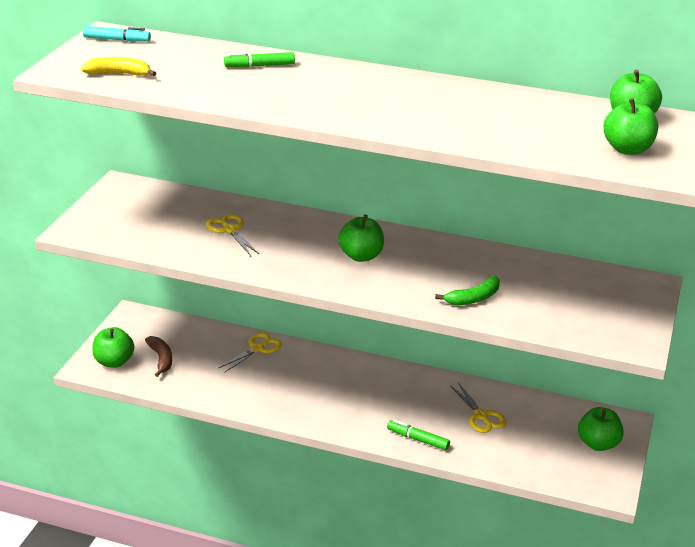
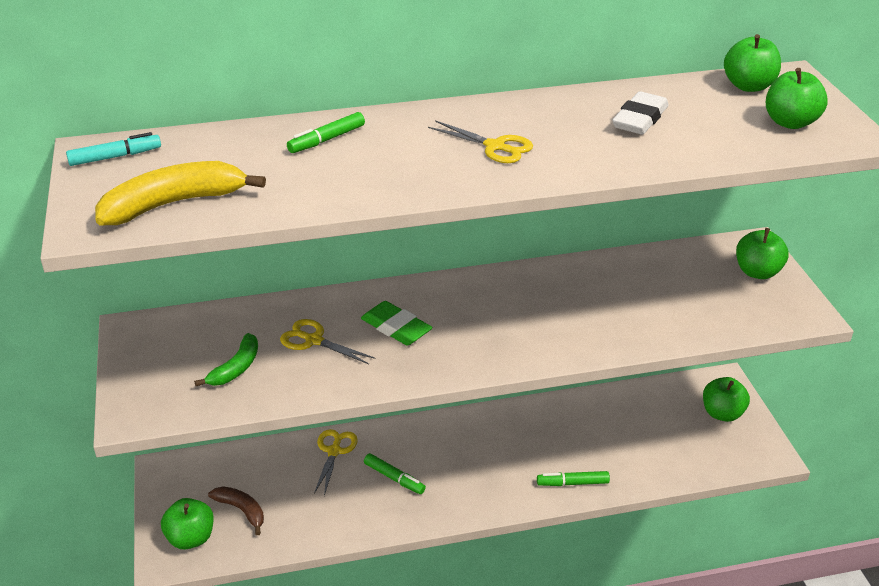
camera: 30 degrees left, 5 degrees up
yellow banana [81,57,156,76] -> yellow banana [95,161,266,225], size x1.65
green apple [338,215,384,262] -> green apple moved to [736,228,789,279]
green banana [435,276,500,306] -> green banana moved to [194,333,258,386]
yellow scissors [450,383,506,433] -> yellow scissors moved to [428,120,533,163]
none -> green eraser [361,301,432,346]
none -> green marker [364,453,426,494]
none -> white eraser [612,91,669,135]

